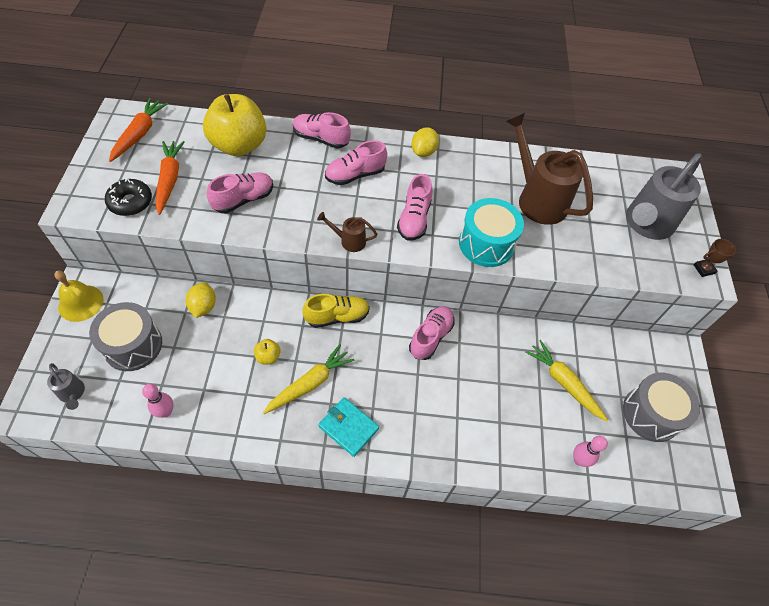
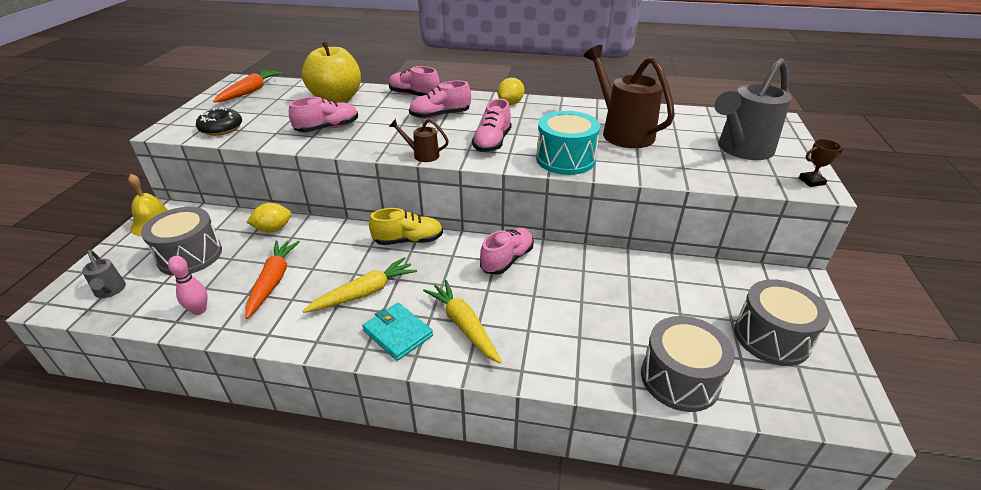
camera: 10 degrees right, 20 degrees down
orange carrot [155,141,185,215] -> orange carrot moved to [246,240,300,319]
yellow lemon [186,282,216,318] -> yellow lemon turned 60 degrees clockwise [246,203,291,232]
yellow apple [254,339,281,365] -> none
yellow carrot [525,340,608,421] -> yellow carrot moved to [423,280,502,364]
pink bowling pin [573,436,608,467] -> grey drum [641,316,735,412]

